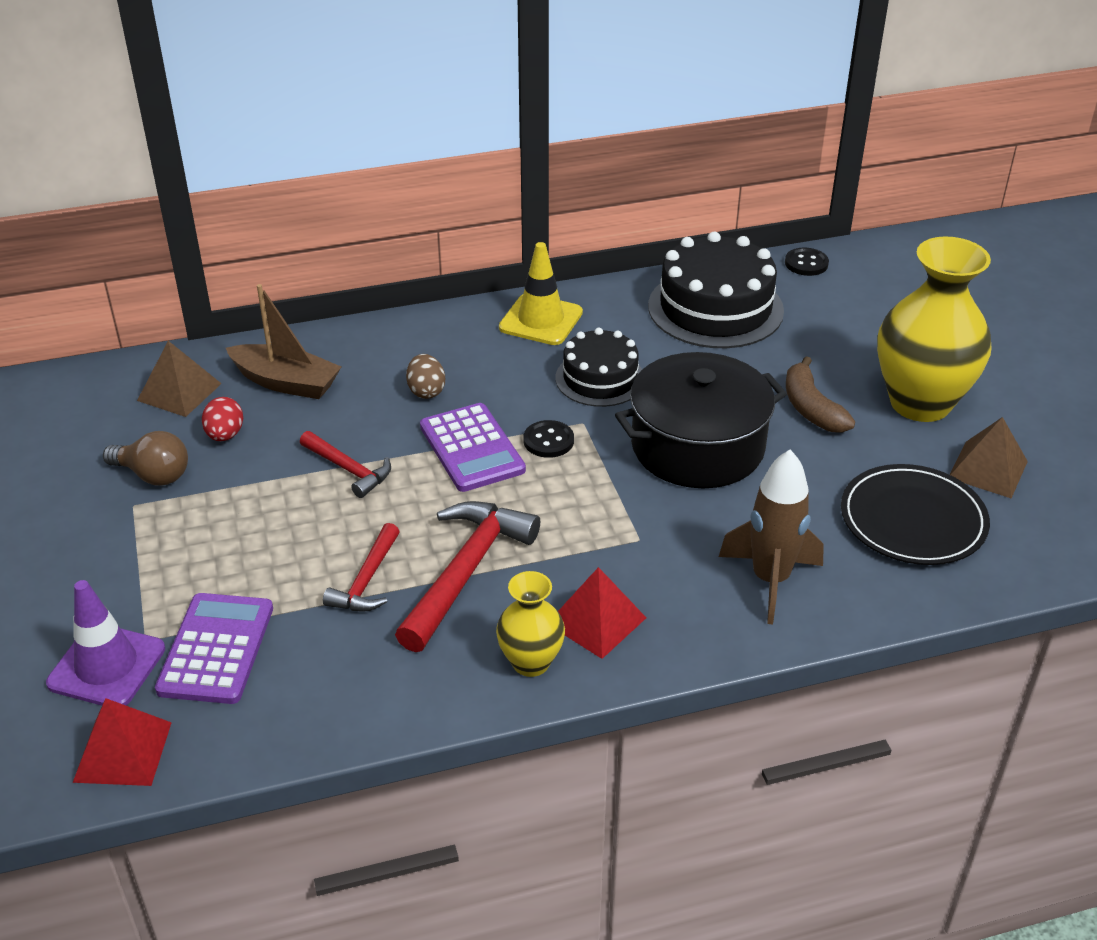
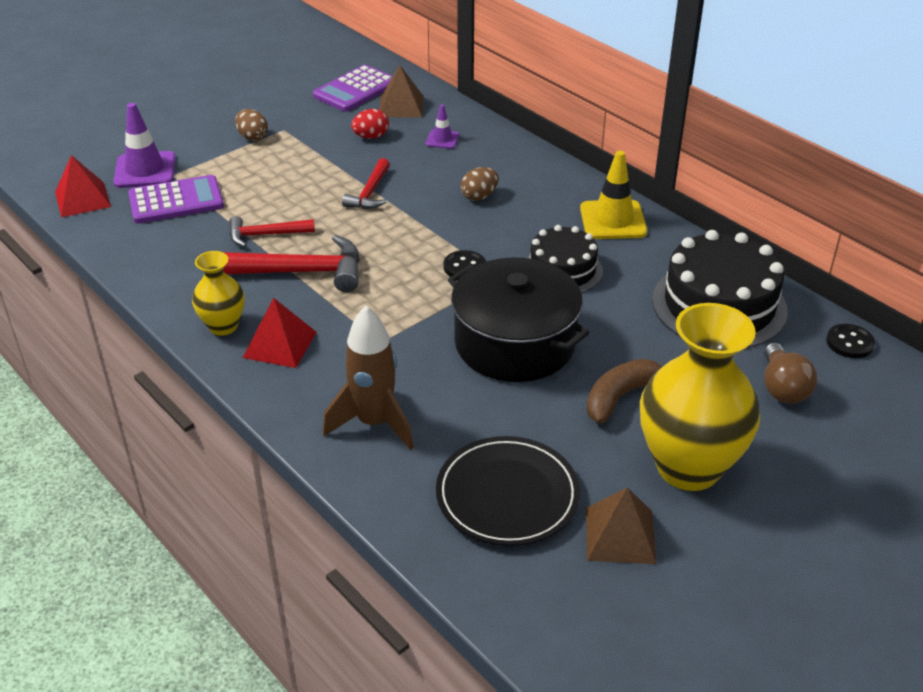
camera: 65 degrees right, 0 degrees up
brown light bulb [103,431,188,486] -> brown light bulb moved to [764,343,817,404]
brown boat [226,284,341,399] -> purple traffic cone [425,104,459,149]
purple calculator [420,403,526,492] -> purple calculator moved to [313,65,393,112]
none -> brown egg [235,109,268,141]

